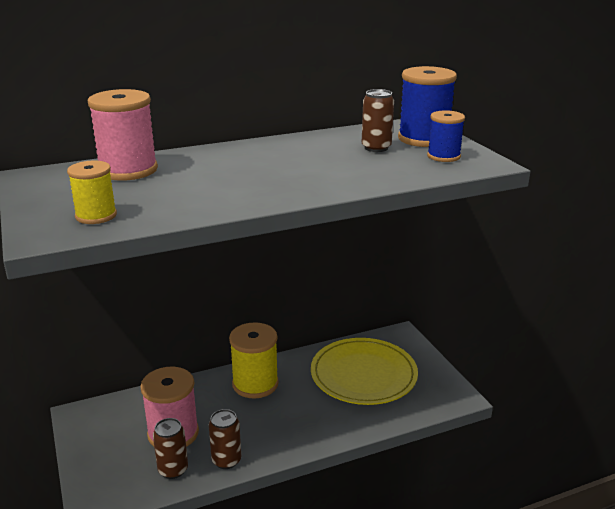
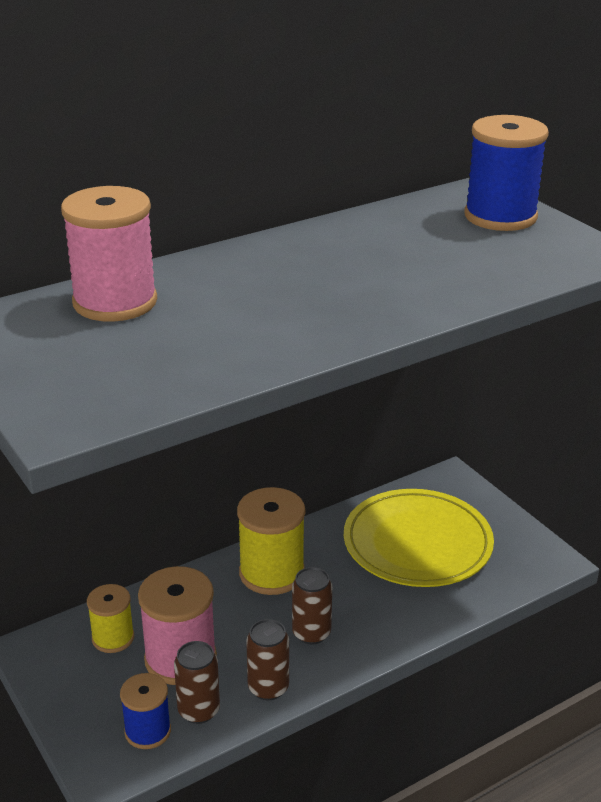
camera: 10 degrees left, 5 degrees up
yellow spool [67,161,117,224] -> yellow spool moved to [87,584,134,653]
brown can [362,89,394,152] -> brown can moved to [292,567,332,644]
blue spool [427,110,465,162] -> blue spool moved to [120,673,171,749]

